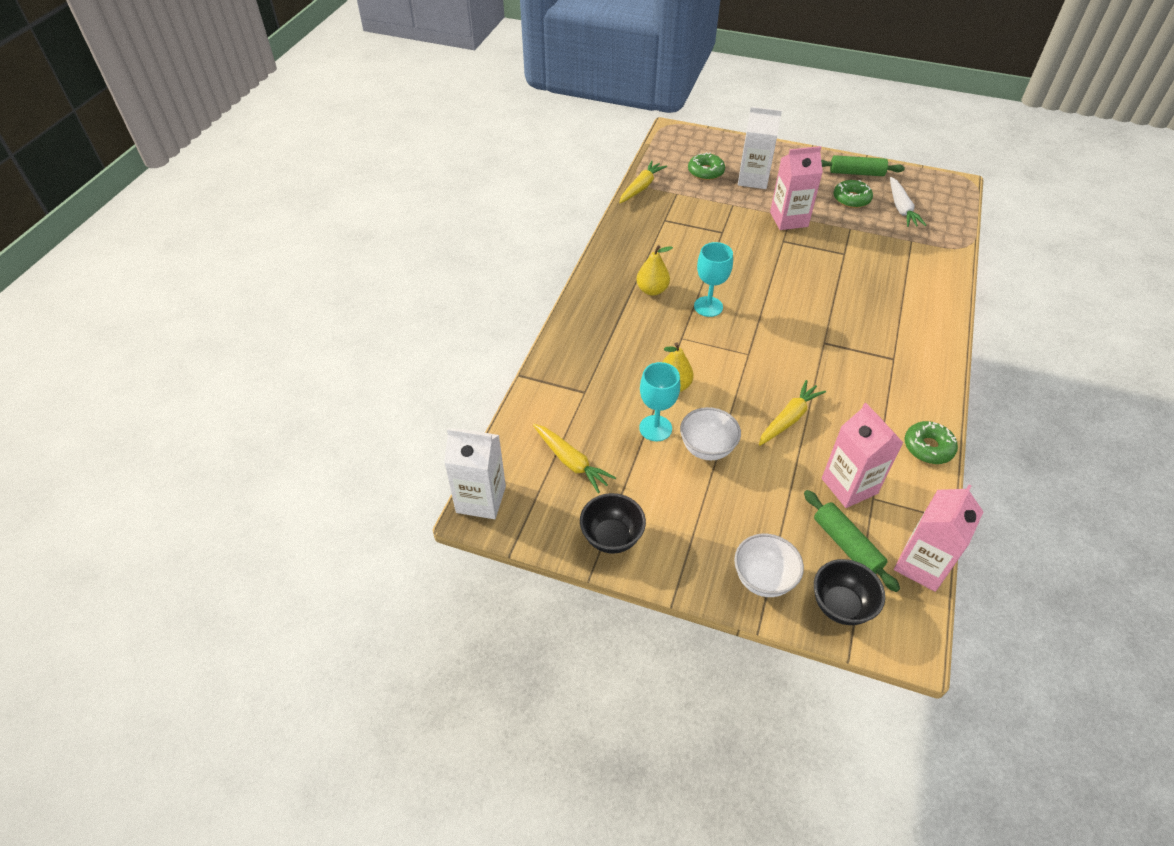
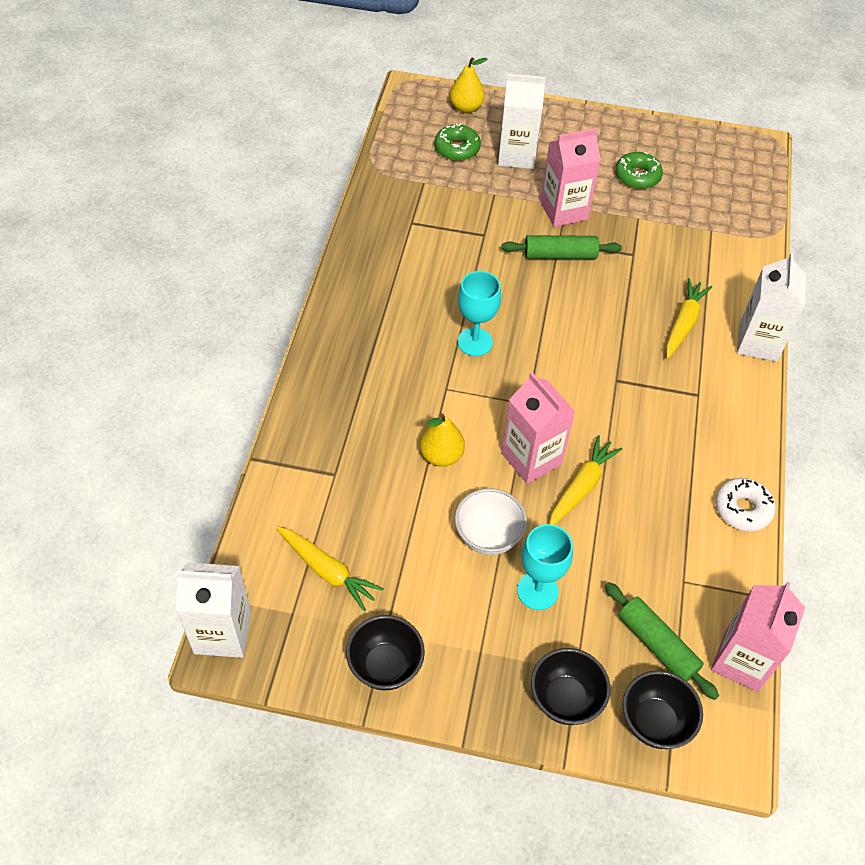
camera: 10 degrees left, 5 degrees up
yellow carrot [619,160,667,203] -> yellow carrot moved to [666,278,712,359]
yellow pear [636,245,673,296] -> yellow pear moved to [450,57,487,113]
turquoise goblet [639,362,680,441] -> turquoise goblet moved to [517,524,573,610]
white bowl [734,534,804,597] -> black bowl [531,648,610,725]
green rolling pin [821,155,905,176] -> green rolling pin moved to [502,235,622,259]
pink carton [822,403,903,508] -> pink carton moved to [501,372,575,484]
white carrot [890,177,926,227] -> none
green donut [905,421,958,464] -> white donut [715,478,776,531]
none -> white carton [737,253,806,362]

